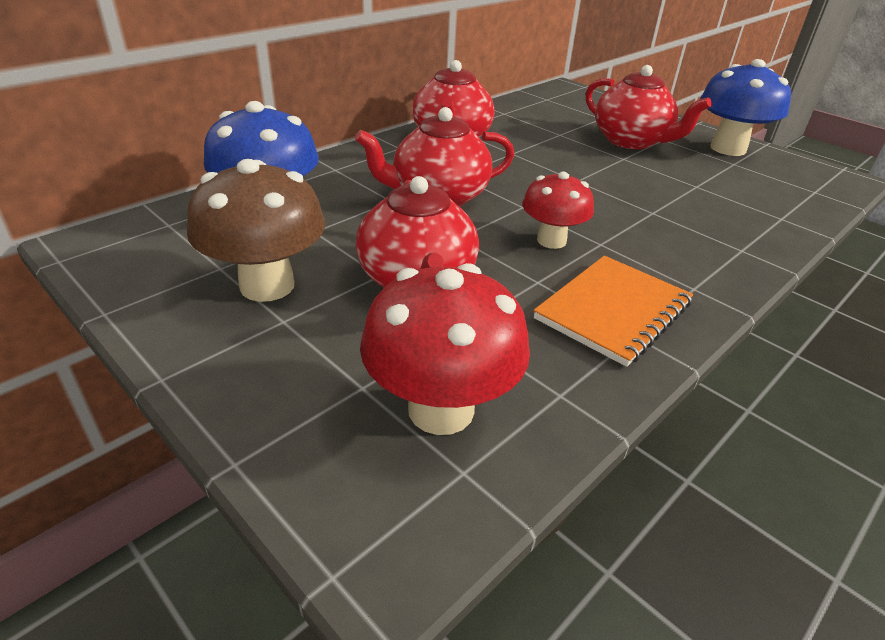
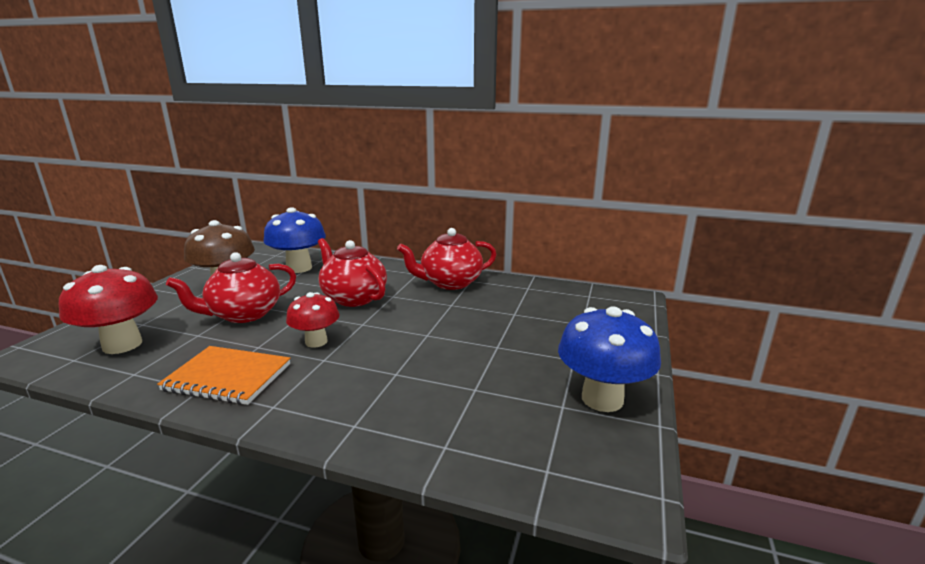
camera: 65 degrees right, 15 degrees down
red teapot [586,65,712,149] -> none

